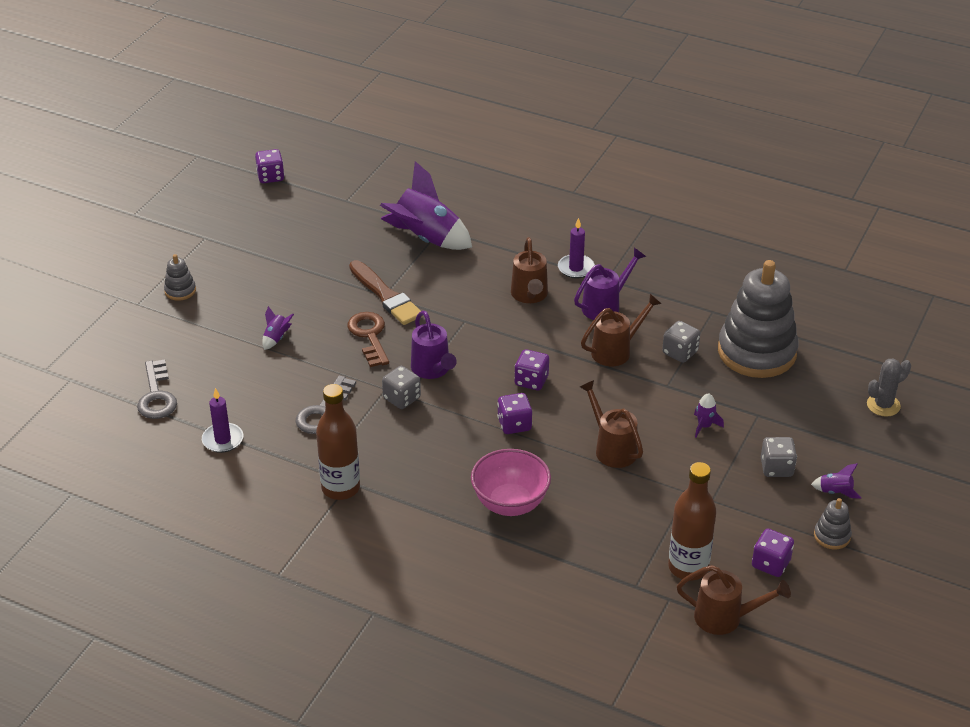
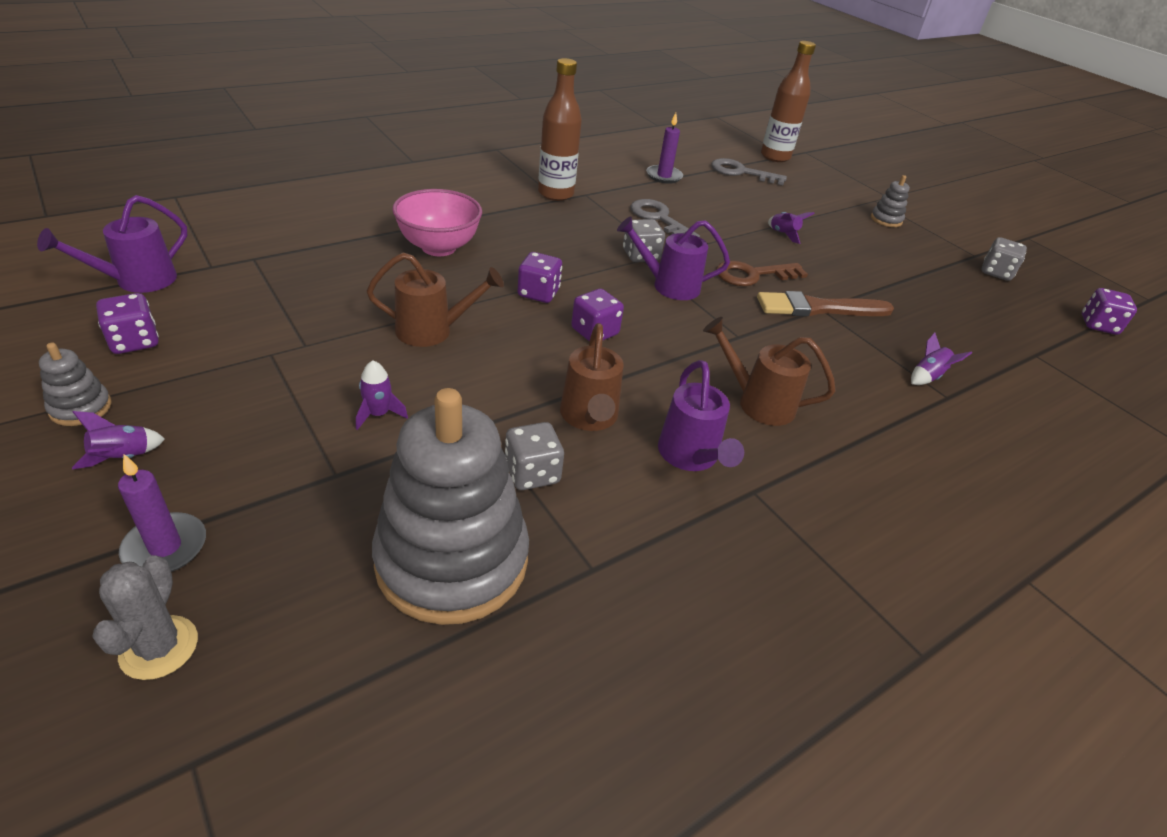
camera: 115 degrees right, 0 degrees up
brown key [347,312,389,367] -> brown key turned 150 degrees clockwise [716,261,808,286]
purple rocket [380,161,472,250] -> purple rocket [911,333,972,385], size x0.42
purple candle [558,218,595,279] -> purple candle moved to [118,454,206,572]
brown bottle [668,462,716,581] -> brown bottle moved to [761,41,816,162]
brown watering can [677,565,791,635] -> purple watering can [37,195,187,293]
grey dice [761,437,797,477] -> grey dice moved to [981,237,1027,281]

